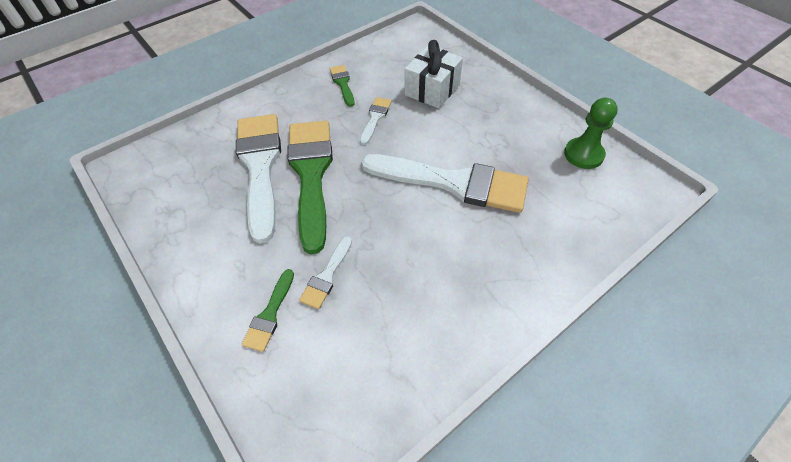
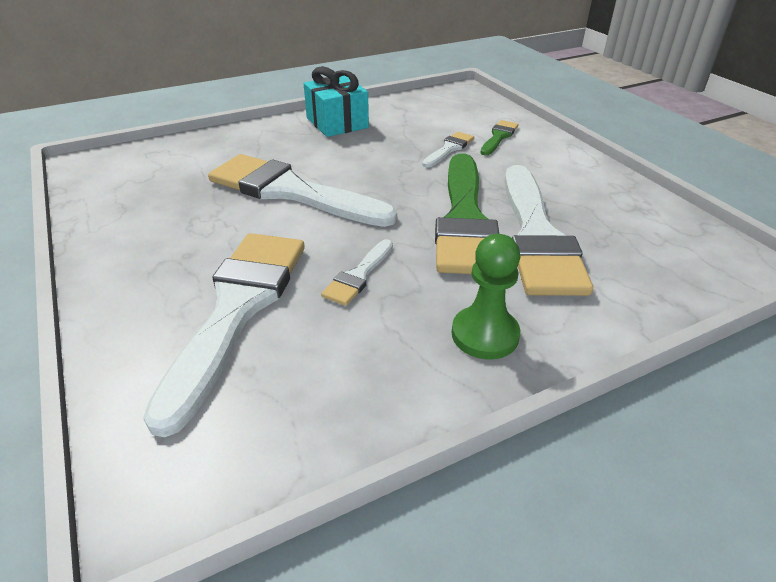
camera: 170 degrees left, 15 degrees down
green brush [330,65,355,107] -> none
white gift [405,40,463,108] -> white brush [143,233,305,437]
green pawn [564,98,618,169] -> green pawn moved to [452,234,520,359]
none -> turquoise gift [304,66,369,137]

